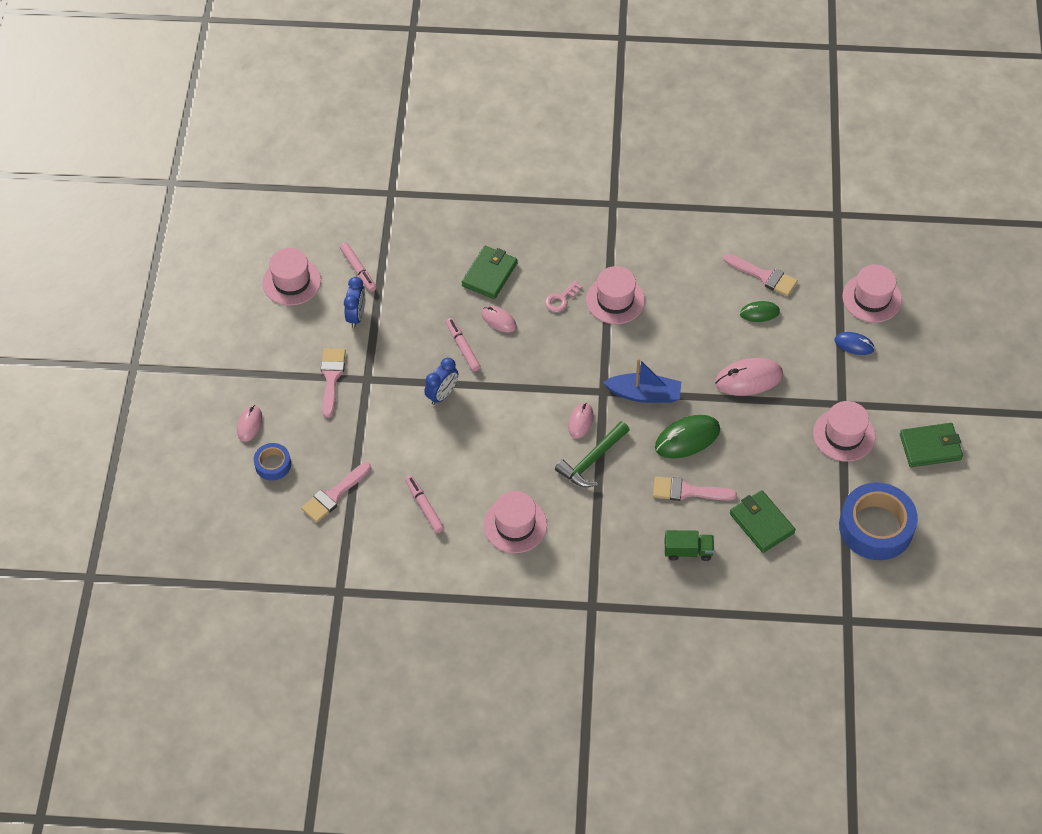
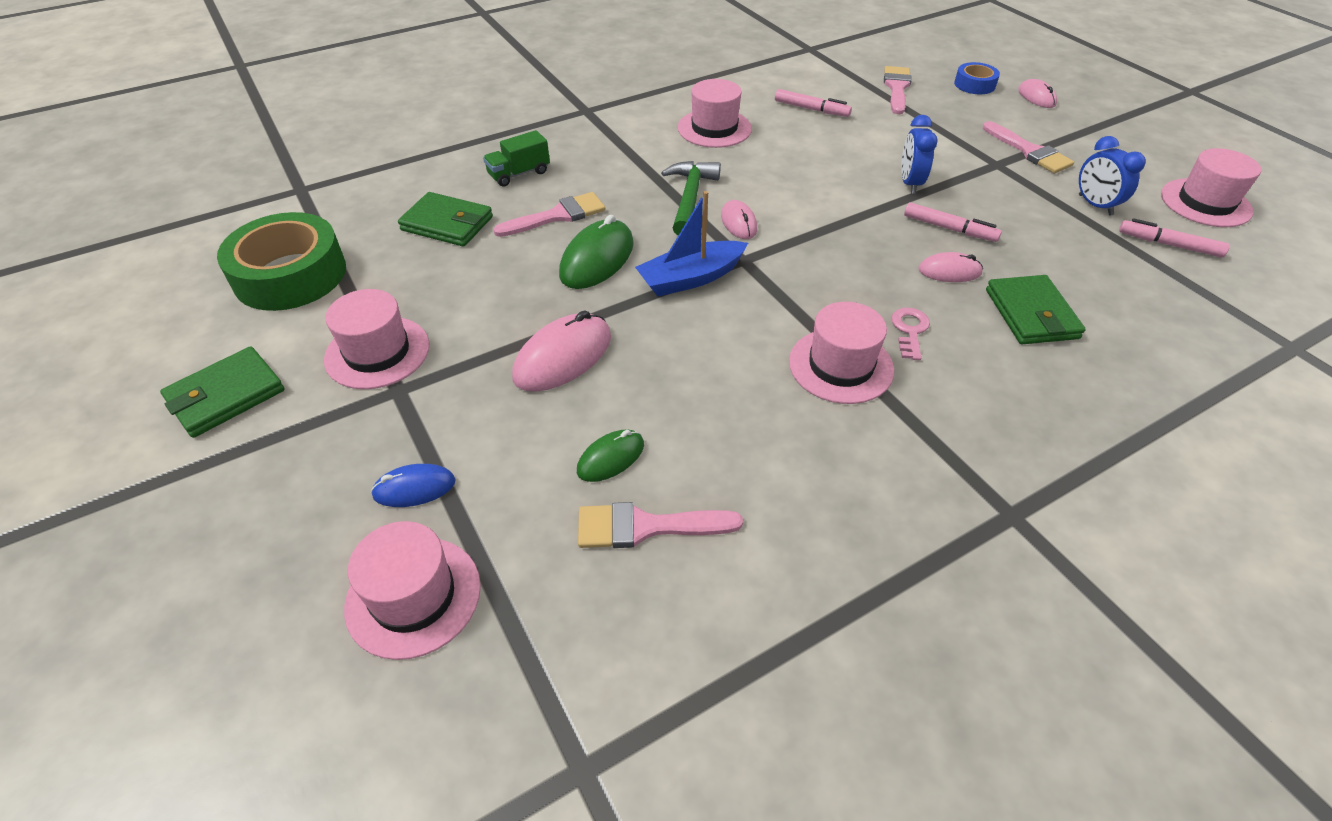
camera: 145 degrees right, 10 degrees down
blue tape [839,482,918,560] -> green tape [217,212,346,311]

